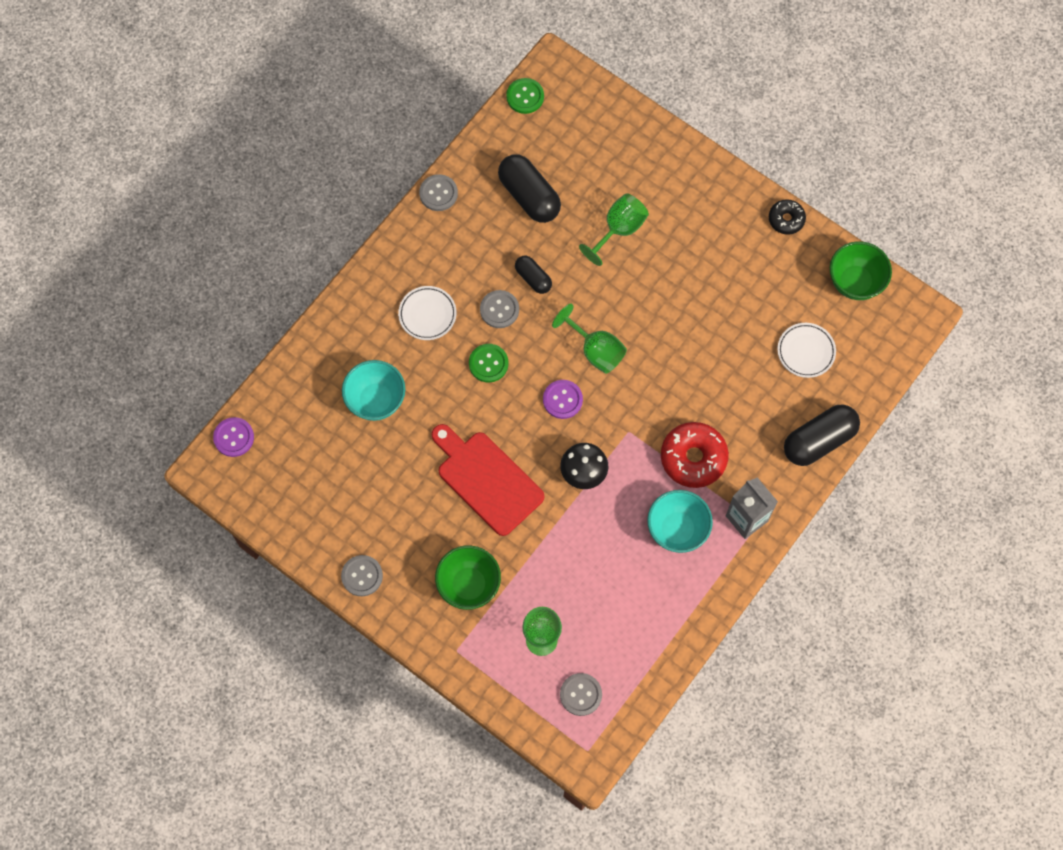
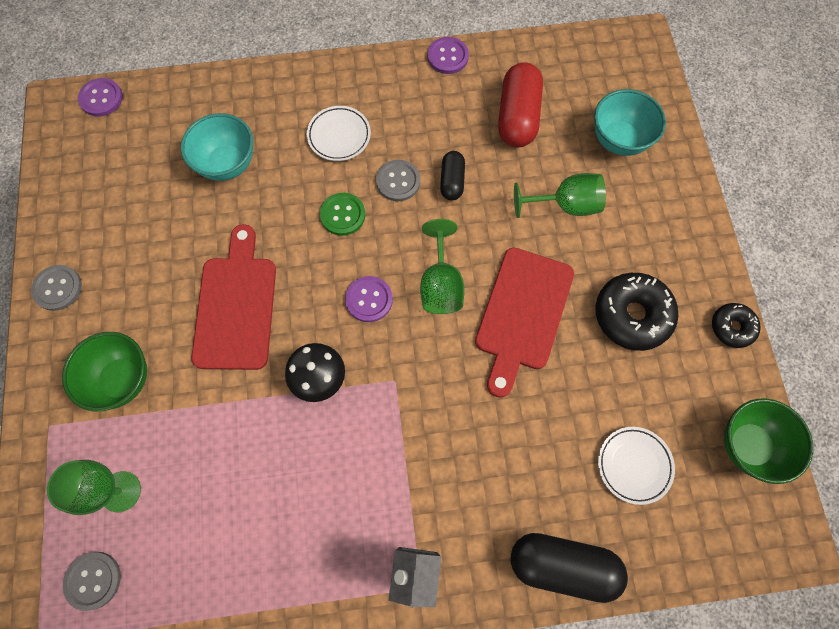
camera: 45 degrees right, 0 degrees up
grey button [419,174,458,211] -> purple button [427,37,469,74]
black capsule [498,154,561,223] -> red capsule [498,62,543,147]
green button [506,78,544,114] -> none
turquoise bowl [647,490,713,553] -> turquoise bowl moved to [594,89,666,156]
red donut [661,422,729,488] -> none
none -> red cutting board [475,247,574,397]
none -> black donut [595,273,678,351]

